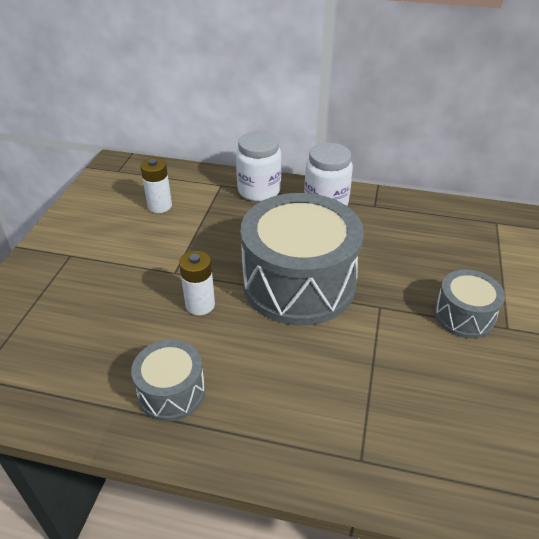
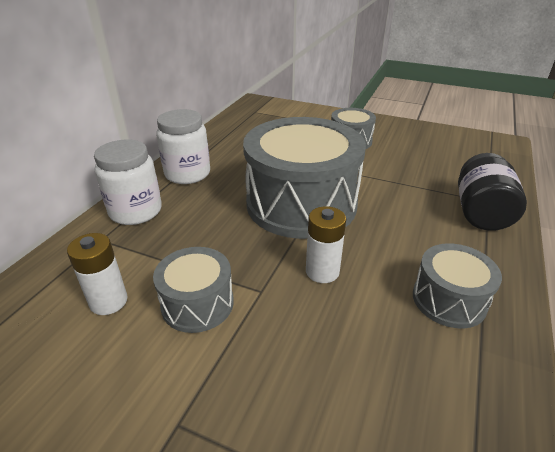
camera: 80 degrees left, 5 degrees down
none -> grey drum [153,247,234,333]
none -> black jar [458,153,527,231]

